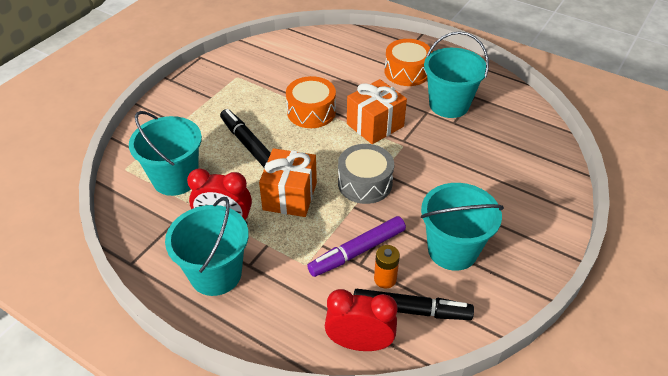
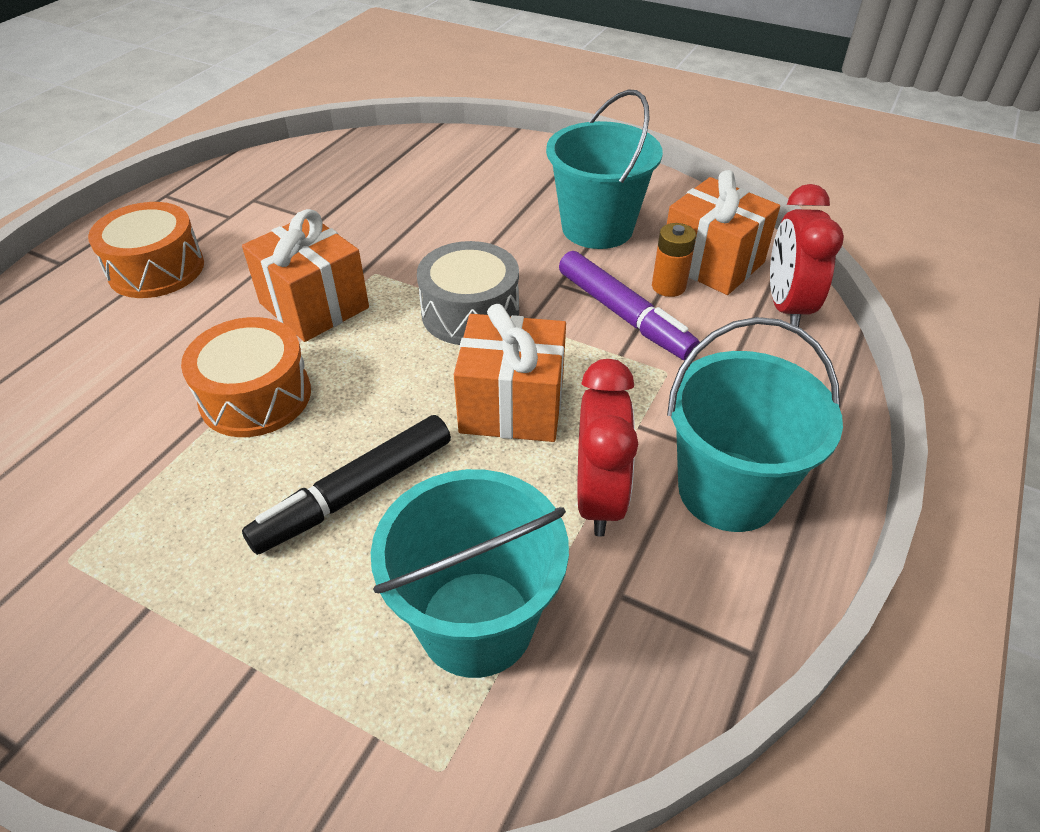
camera: 95 degrees left, 0 degrees up
black marker [354,289,474,320] -> orange gift [667,170,780,295]
turquoise bucket [424,31,489,118] -> none

